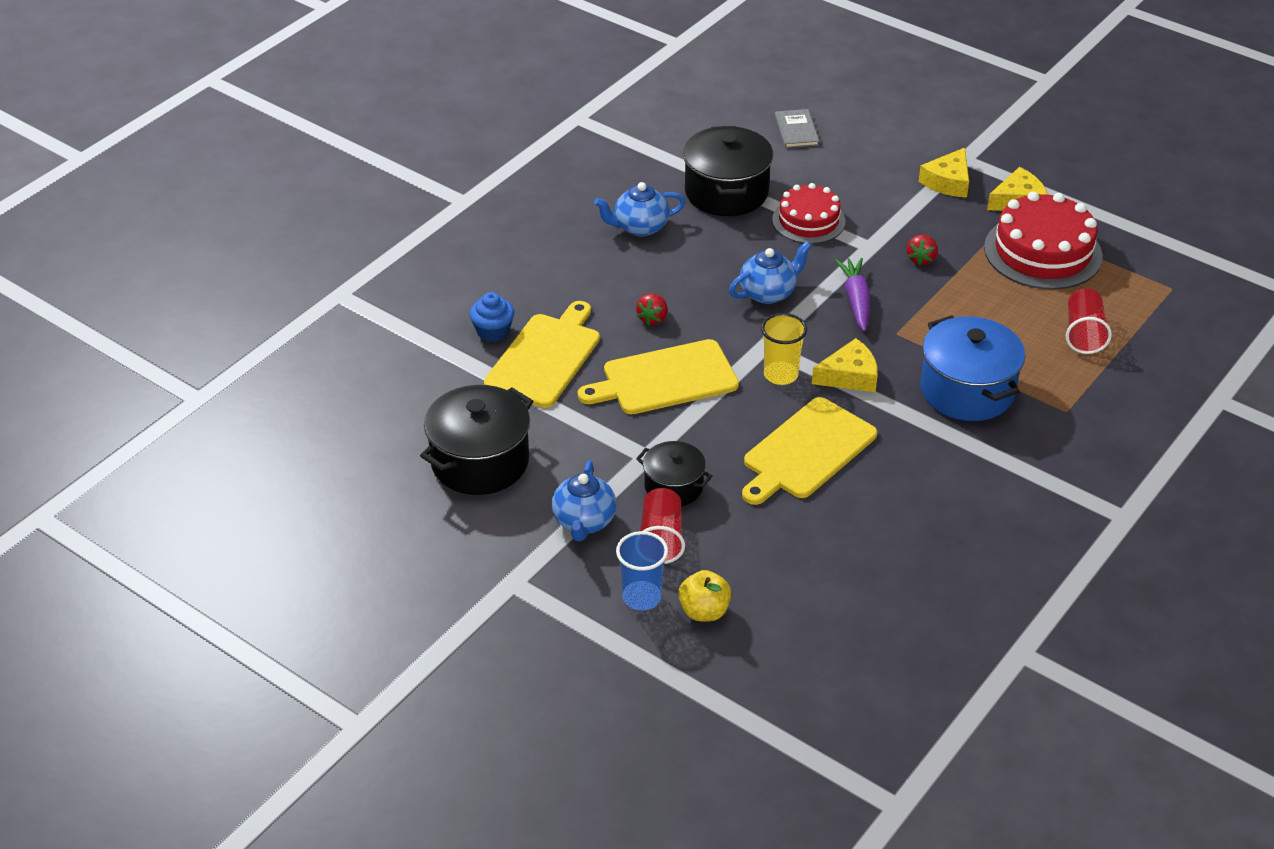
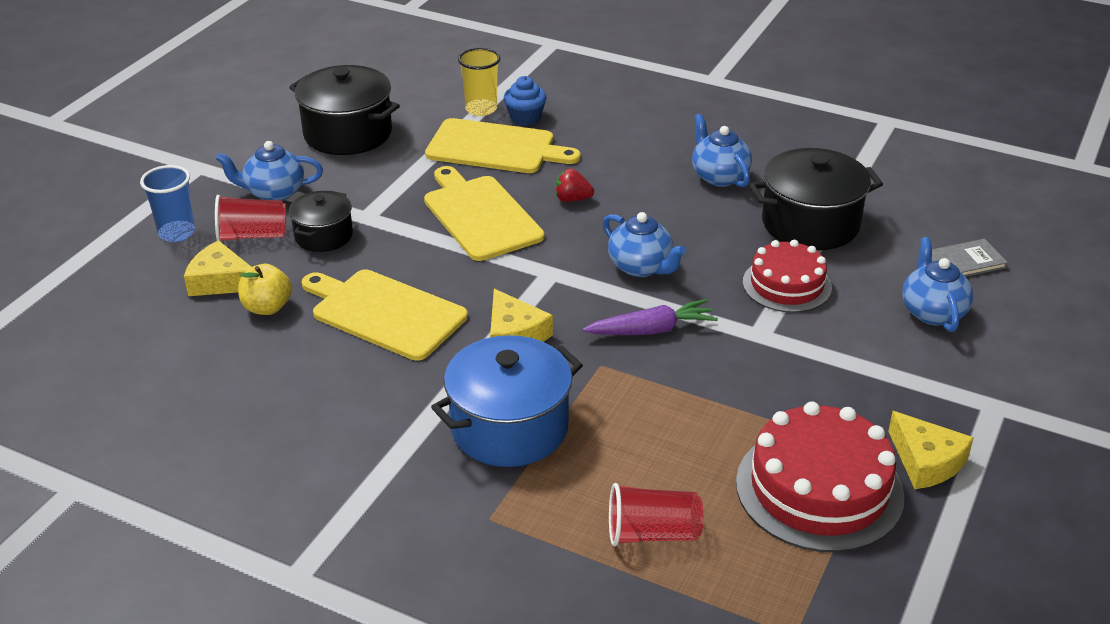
camera: 80 degrees right, 5 degrees down
yellow apple [678,570,732,621] -> yellow apple moved to [238,264,292,315]
yellow cup [761,313,807,385] -> yellow cup moved to [458,48,501,116]
red strawberry [907,235,938,265] -> none
yellow cheese [918,148,969,198] -> yellow cheese moved to [184,240,251,296]
none -> blue teapot [902,237,973,332]

